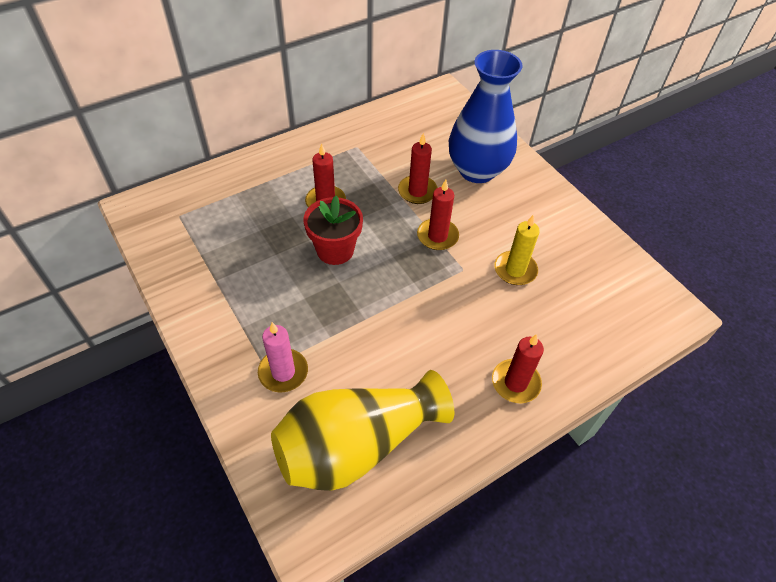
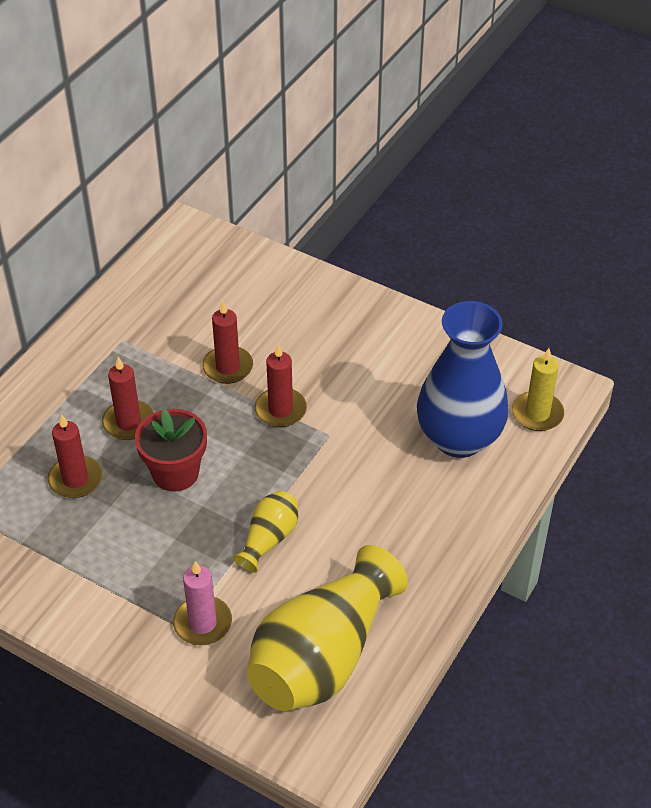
camera: 25 degrees left, 5 degrees down
blue vase [449,50,523,183] -> blue vase moved to [417,301,509,458]
red candle [492,334,544,403] -> red candle moved to [48,414,102,498]
yellow candle [494,215,540,285] -> yellow candle moved to [512,348,564,431]
none -> yellow vase [233,491,298,573]

